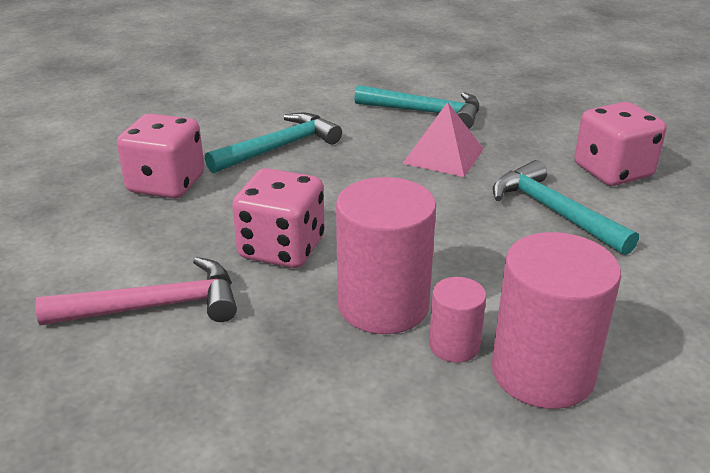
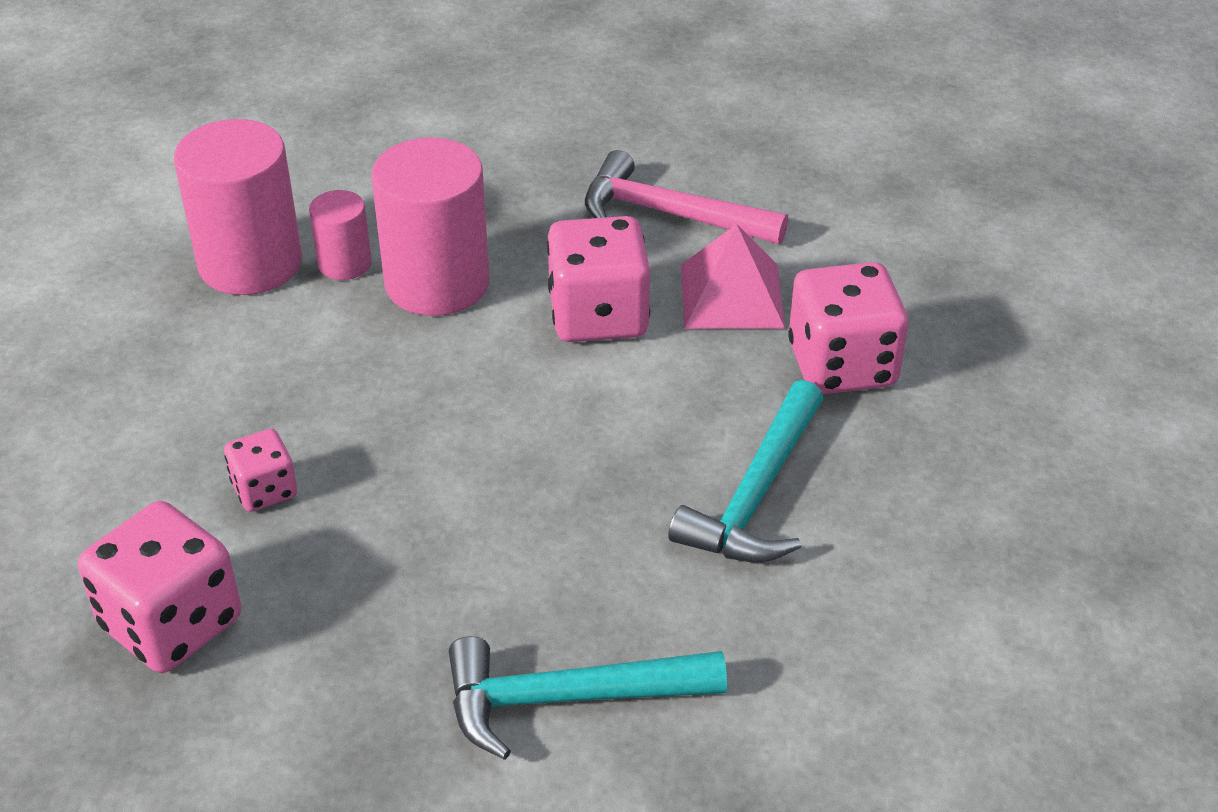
camera: 155 degrees right, 10 degrees up
pink hammer [35,257,237,325] -> pink hammer turned 60 degrees clockwise [585,150,788,244]
pink pyramid [402,102,483,177] -> pink pyramid moved to [681,224,785,329]
turquoise hammer [493,160,639,255] -> pink dice [224,429,297,512]

